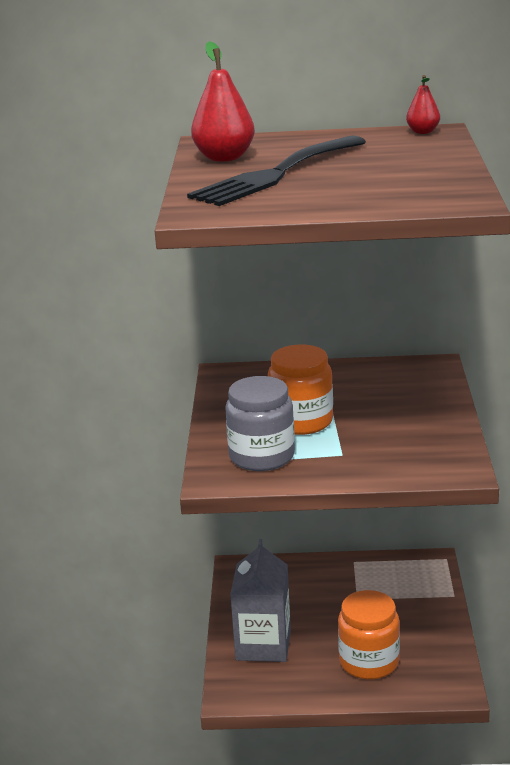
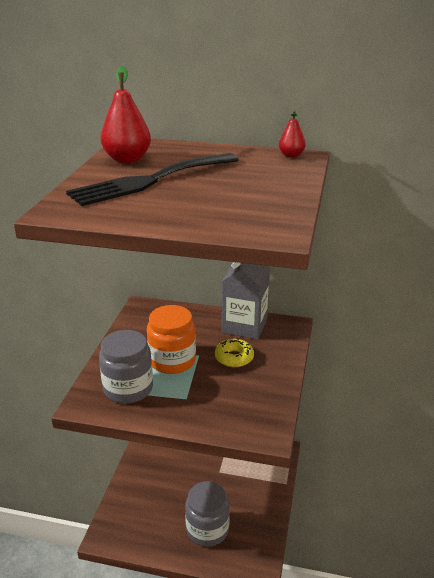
camera: 10 degrees right, 5 degrees up
grey carton [230,539,291,662] -> grey carton moved to [222,262,270,340]
orange jar [338,590,400,680] -> grey jar [185,481,230,547]
none -> yellow donut [215,338,254,367]

